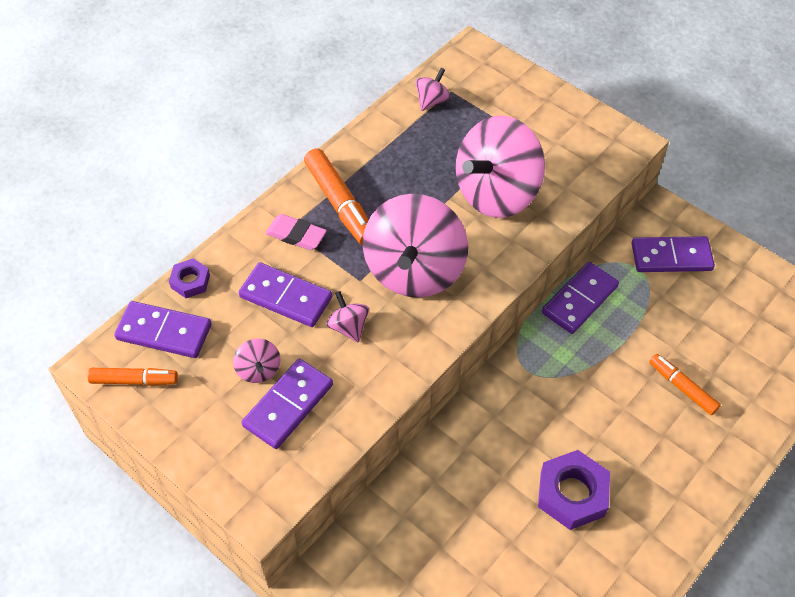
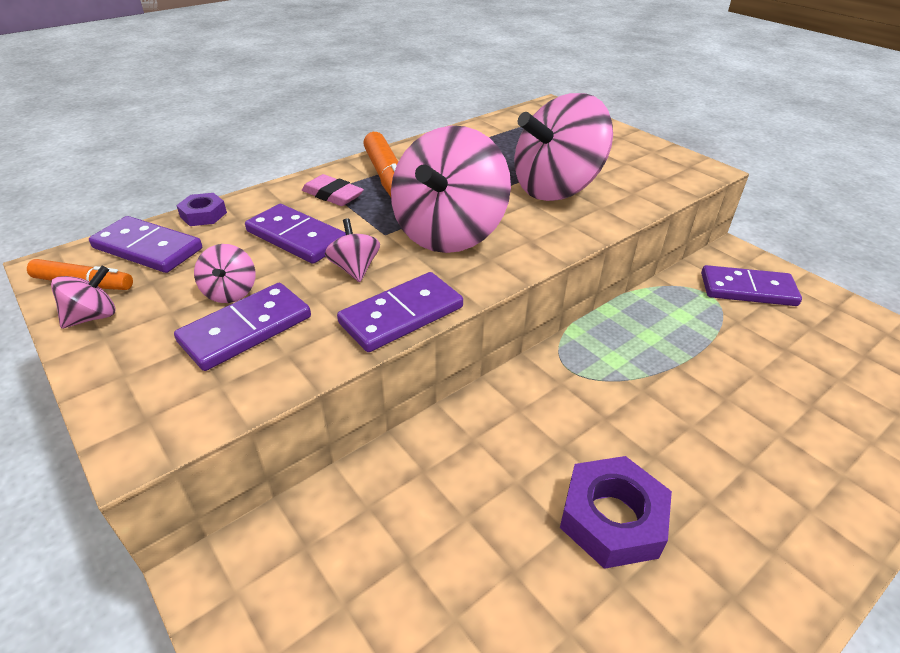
camera: 10 degrees right, 15 degrees down
pink spinning top [415,68,450,111] -> pink spinning top moved to [51,266,116,328]
purple domino [542,262,619,334] -> purple domino moved to [337,272,463,352]
orange marker [649,354,721,415] -> none

